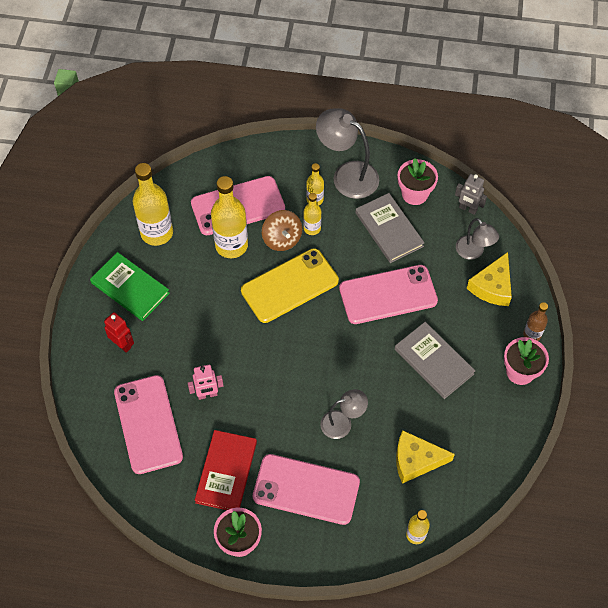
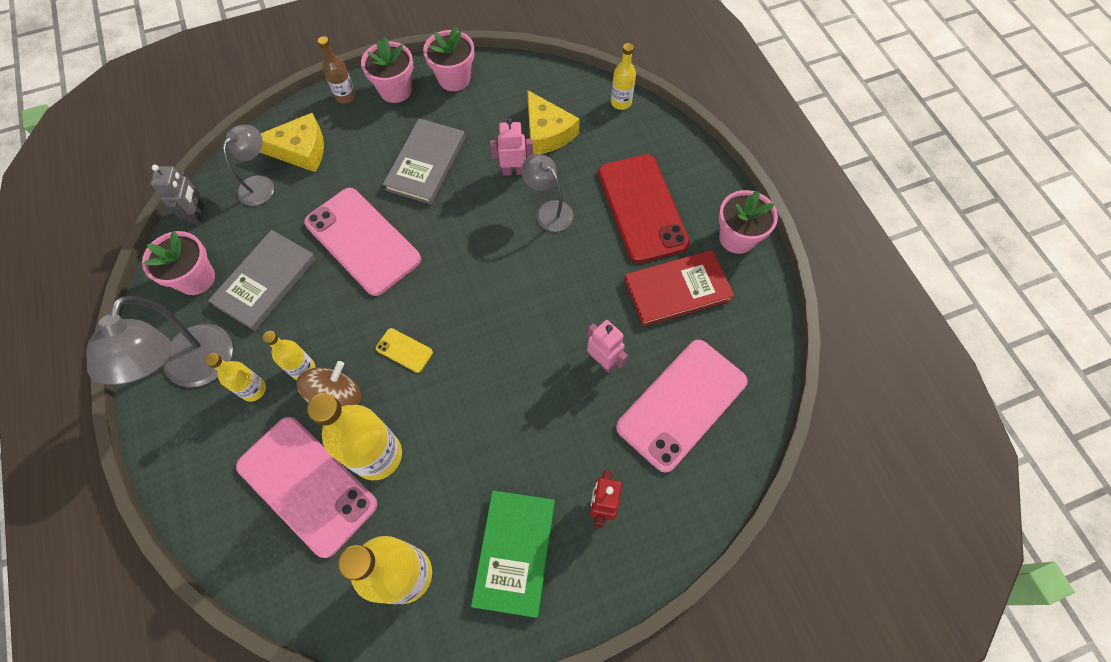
camera: 120 degrees left, 5 degrees up
yellow phone [241,248,339,323] -> yellow phone [376,328,433,373], size x0.42
pink phone [253,454,360,525] -> red phone [598,154,690,263]
none -> pink flower pot [423,26,474,91]
none -> pink robot [490,118,533,176]

